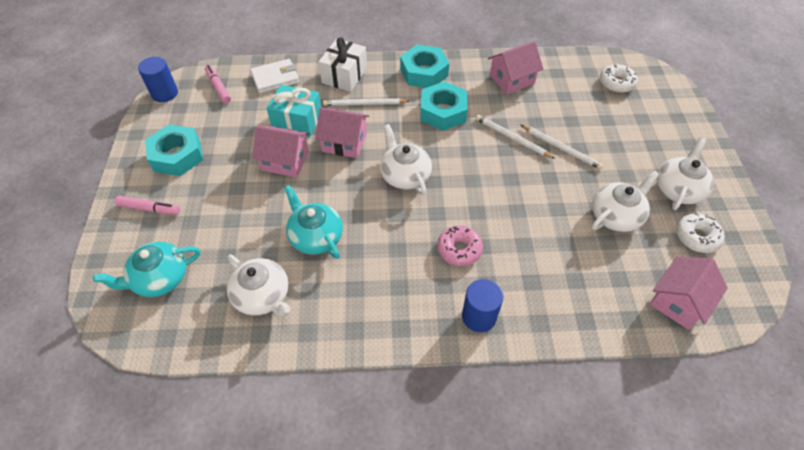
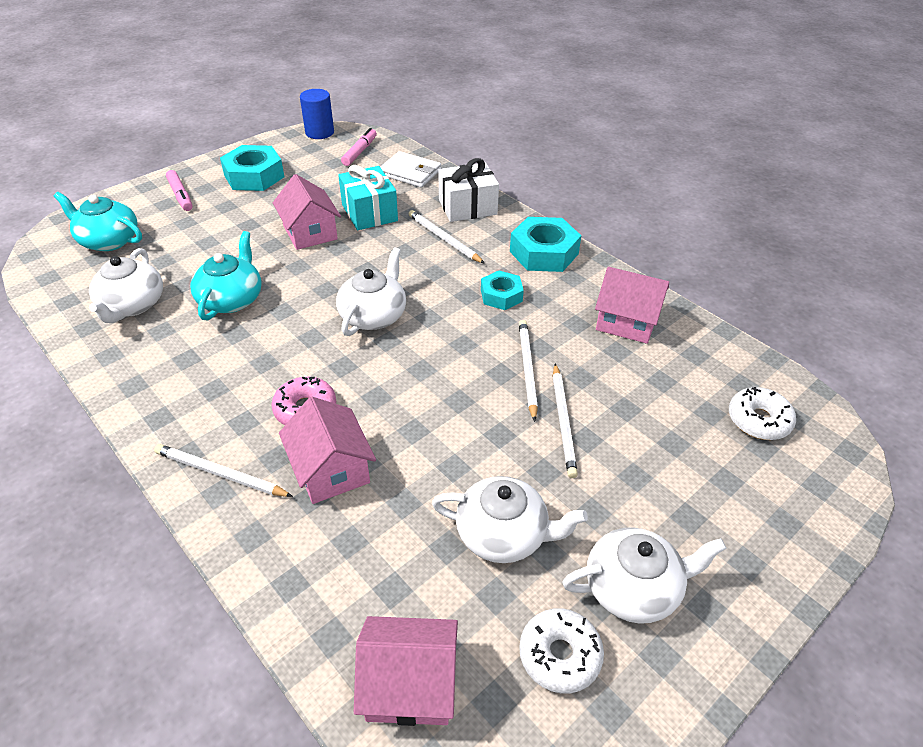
camera: 50 degrees right, 10 degrees down
pink house [315,107,369,158] -> pink house moved to [279,397,376,504]
turquoise nut [420,81,468,131] -> turquoise nut [481,271,524,310], size x0.61
blue cylinder [462,279,503,332] -> white pencil [154,444,293,497]

